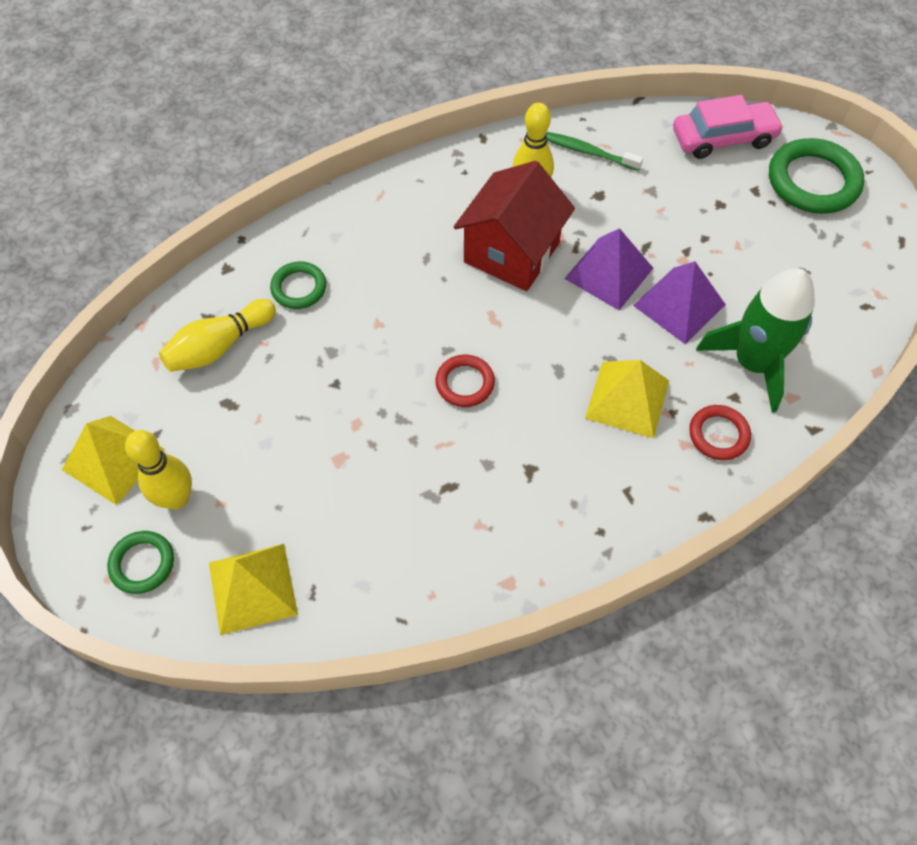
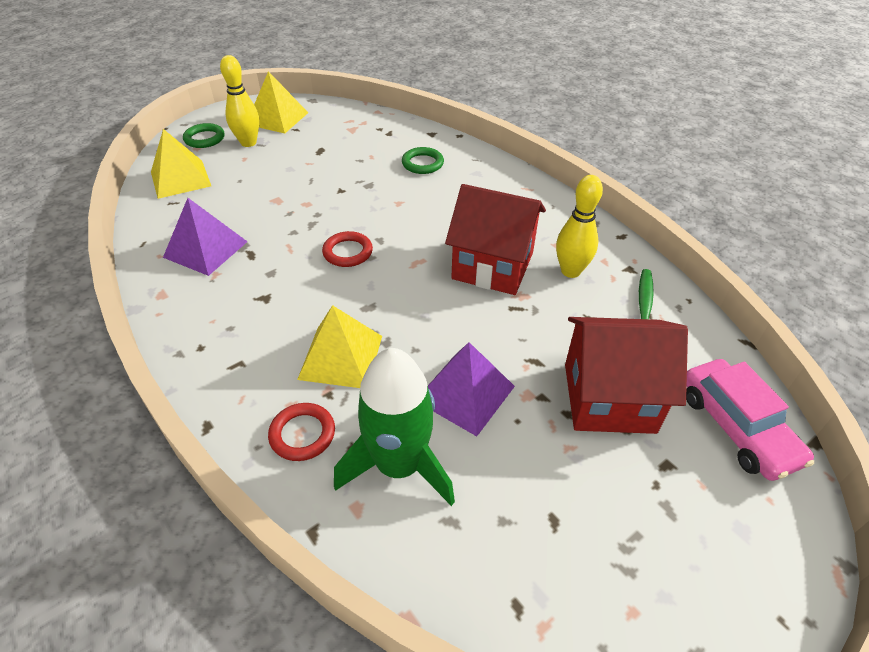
camera: 80 degrees right, 15 degrees down
yellow bowling pin [159,299,276,372] -> none
purple pyramid [564,228,653,310] -> purple pyramid moved to [163,198,248,276]
green ring [769,138,864,214] -> none
none -> red house [565,317,688,434]

